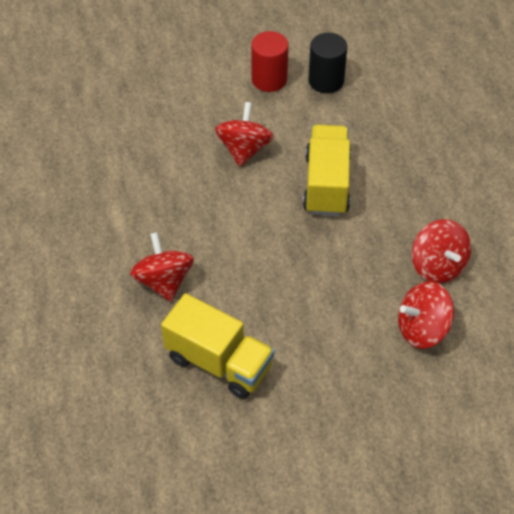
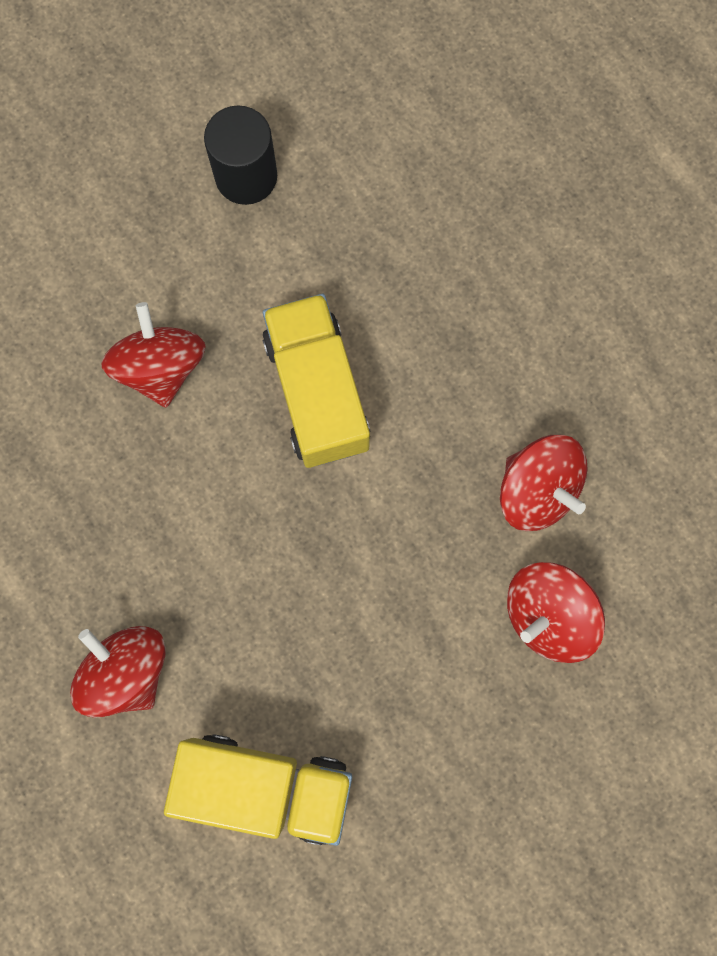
camera: 20 degrees left, 25 degrees up
red cylinder [251,31,288,92] -> none

